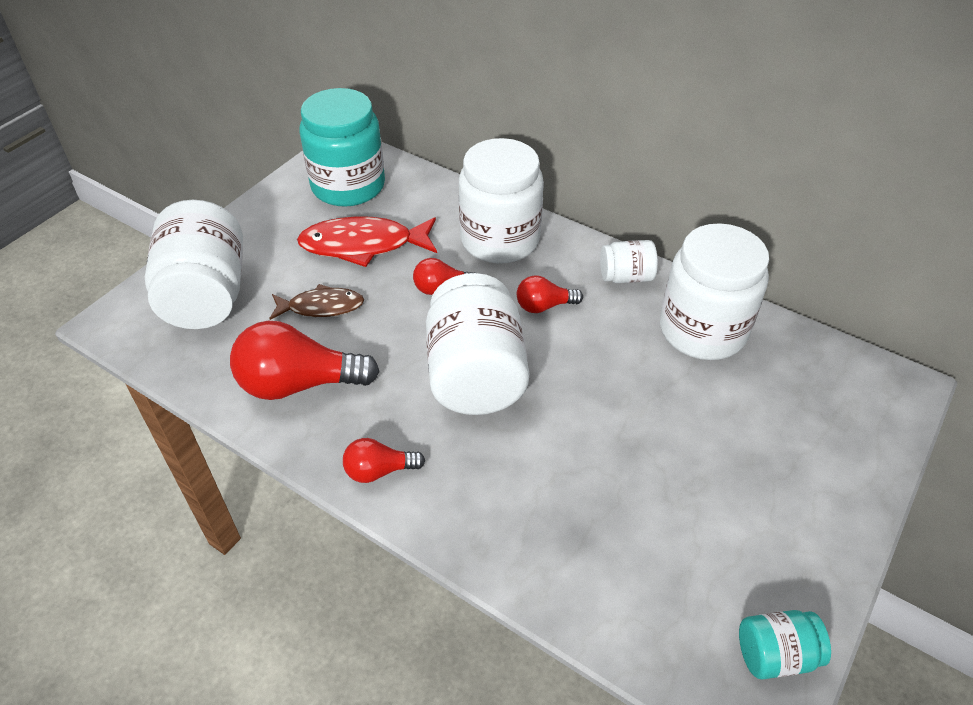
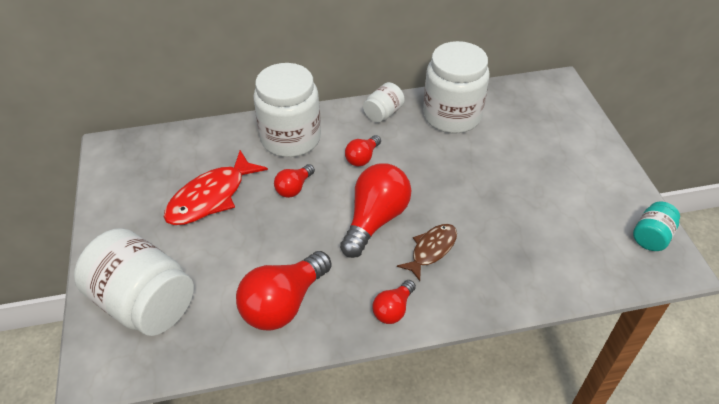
camera: 45 degrees left, 0 degrees up
brown fish [269,284,364,320] -> brown fish moved to [397,224,457,281]
turquoise jar [300,88,385,207] -> none
white jar [426,273,529,415] -> red light bulb [340,163,411,258]

